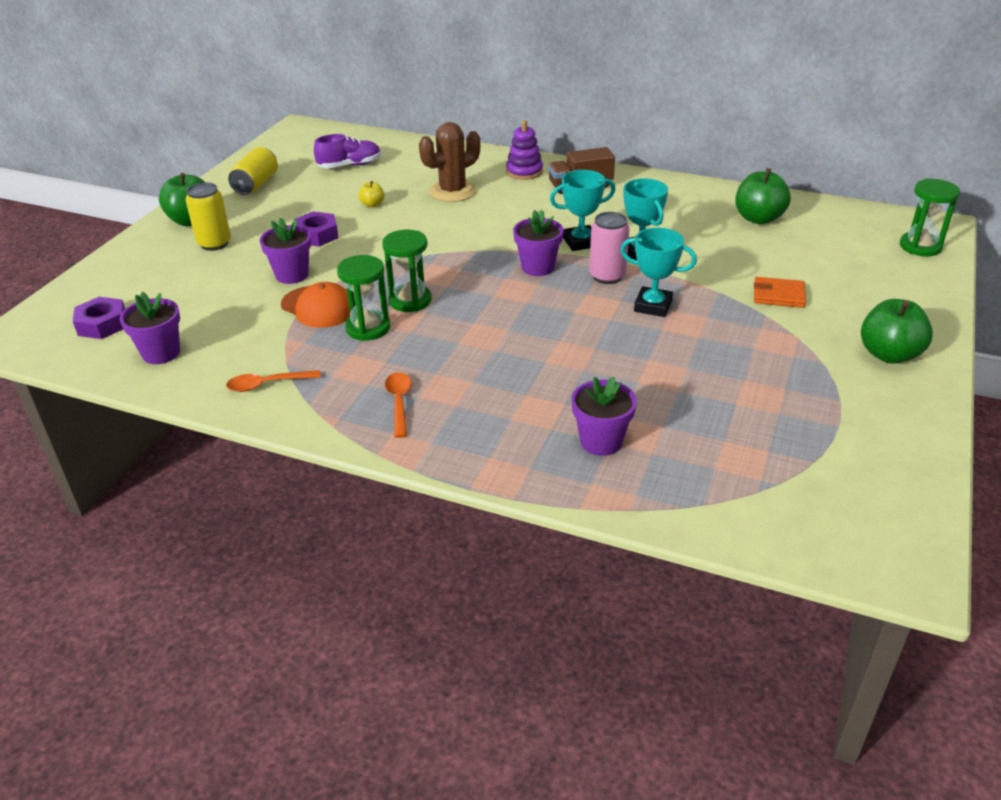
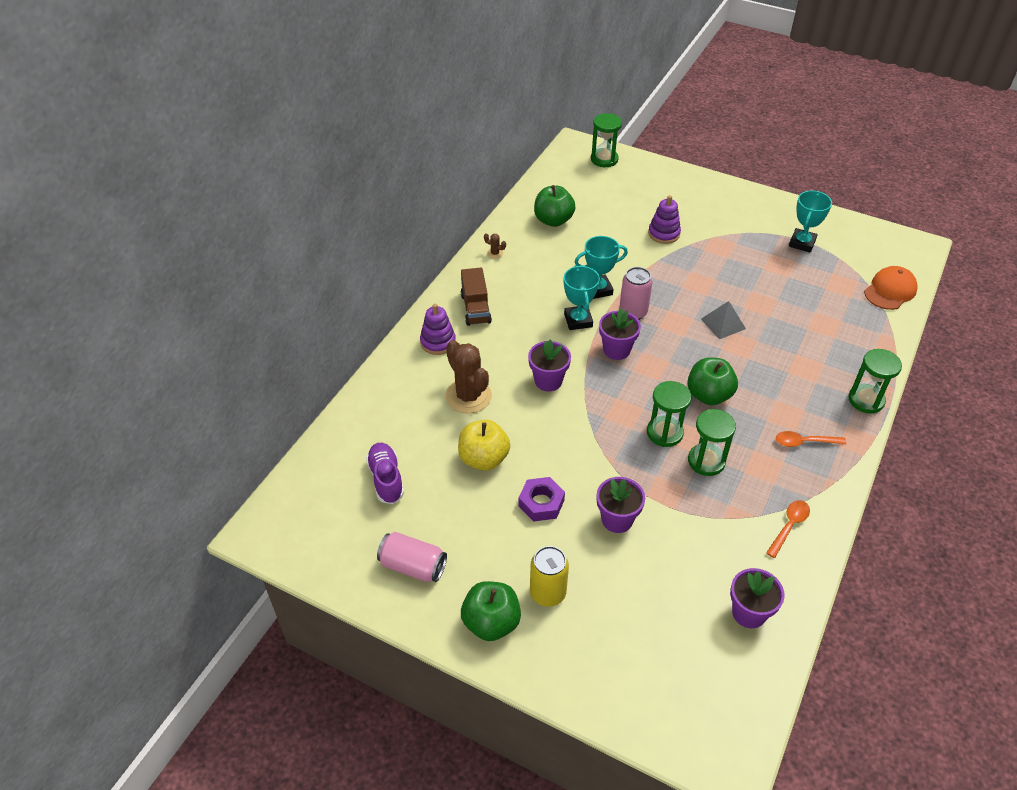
camera: 85 degrees left, 10 degrees up
purple nut [73,297,125,339] -> none
orange spoon [226,370,321,392] -> orange spoon turned 135 degrees counterclockwise [766,500,810,558]
yellow can [228,147,278,195] -> pink can [377,532,447,582]
orange cap [281,282,350,328] -> orange cap moved to [864,266,918,310]
yellow apple [358,181,384,207] -> yellow apple [458,420,510,471], size x1.98
purple flower pot [571,377,637,456] -> purple flower pot moved to [528,340,571,391]
turquoise trophy [620,228,697,317] -> turquoise trophy moved to [789,190,832,253]
orange wallet [754,277,806,308] -> purple stacking toy [648,195,681,244]
green apple [861,299,933,364] -> green apple moved to [687,358,738,405]
none -> brown cactus [484,233,506,259]
none -> grey pyramid [701,301,746,339]
none -> green hourglass [848,349,902,413]

